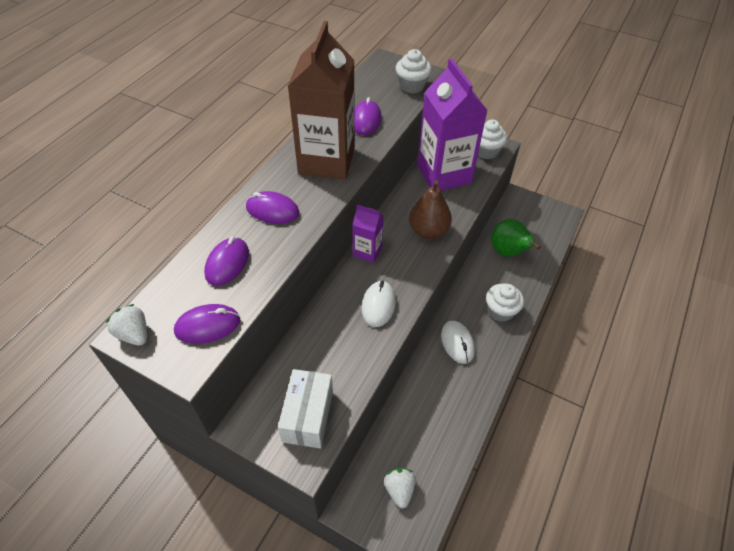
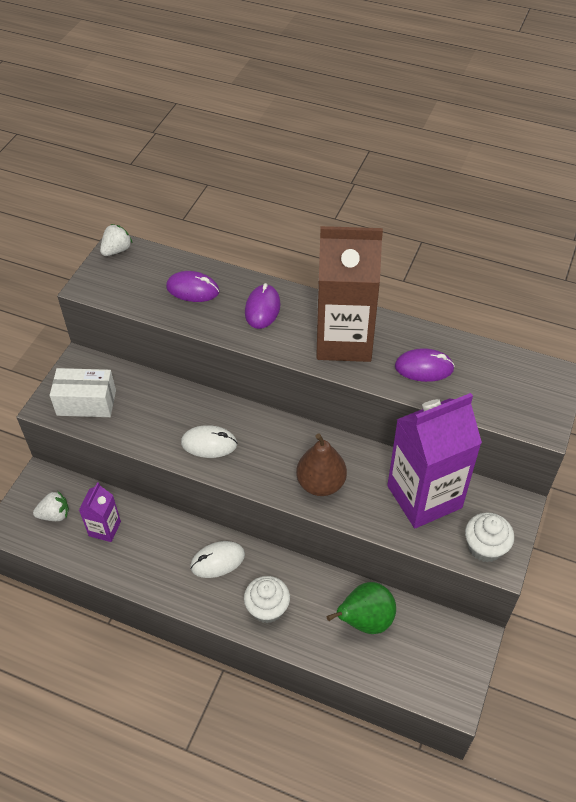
camera: 85 degrees right, 0 degrees up
purple mouse [174,304,240,344] -> none
purple carton [352,204,384,263] -> purple carton moved to [79,482,121,542]
white cupcake [395,49,432,93] -> none

